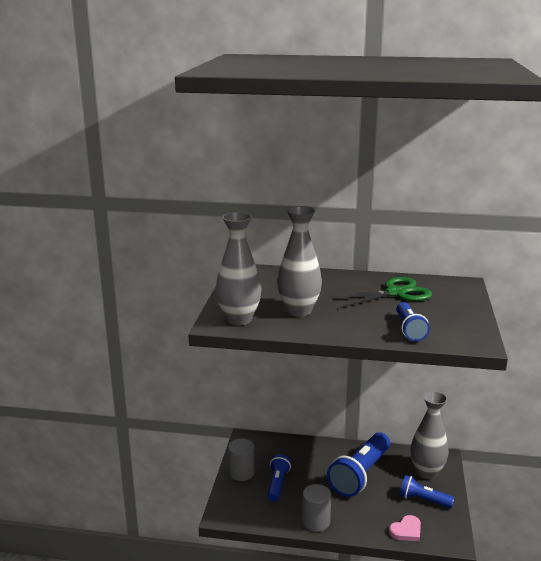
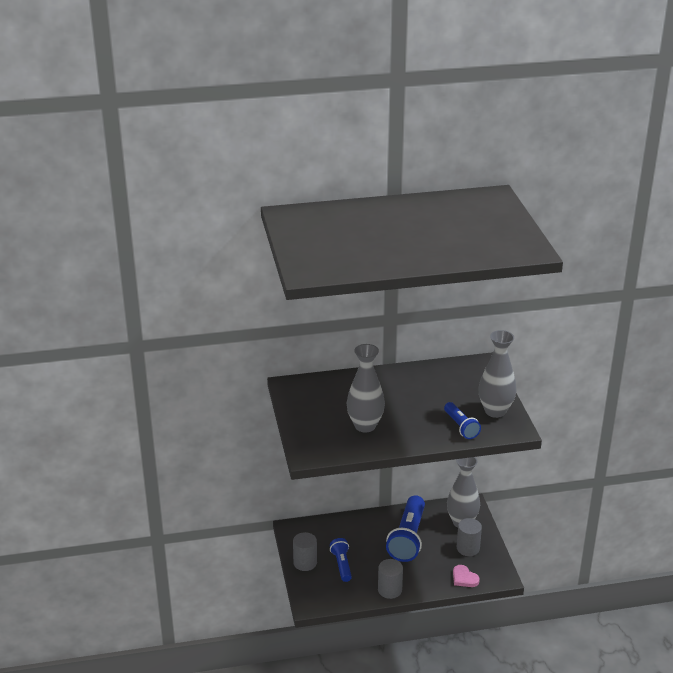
camera: 20 degrees left, 10 degrees up
grey vase [215,212,261,325] -> grey vase moved to [479,330,517,418]
green scissors [330,277,432,308] -> none
pink heart [389,515,421,541] -> pink heart turned 105 degrees clockwise [453,565,480,587]
blue flashlight [400,475,454,508] -> grey cylinder [457,518,482,556]

